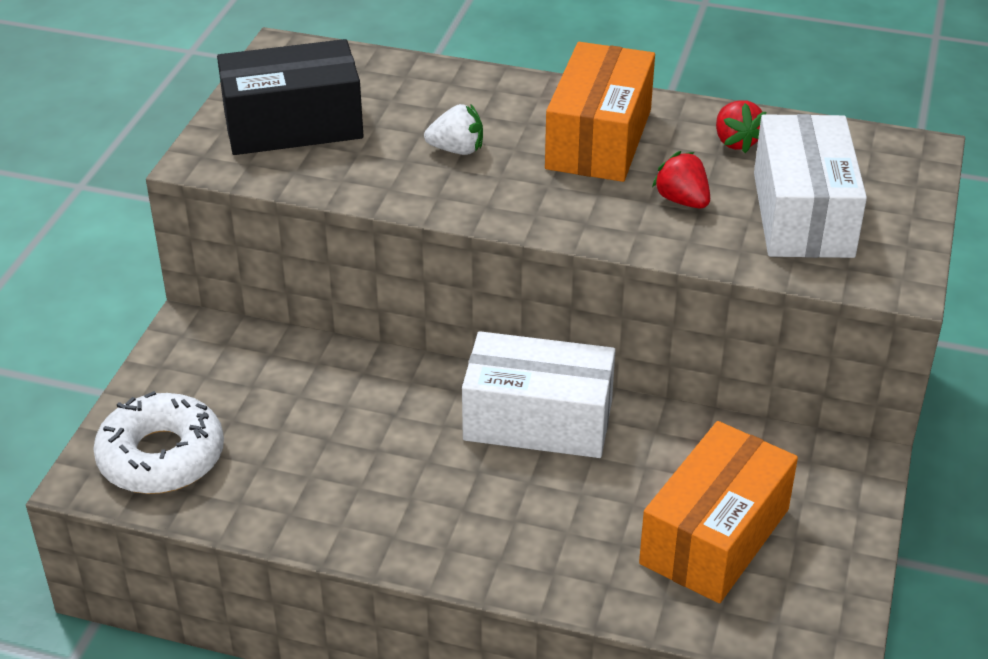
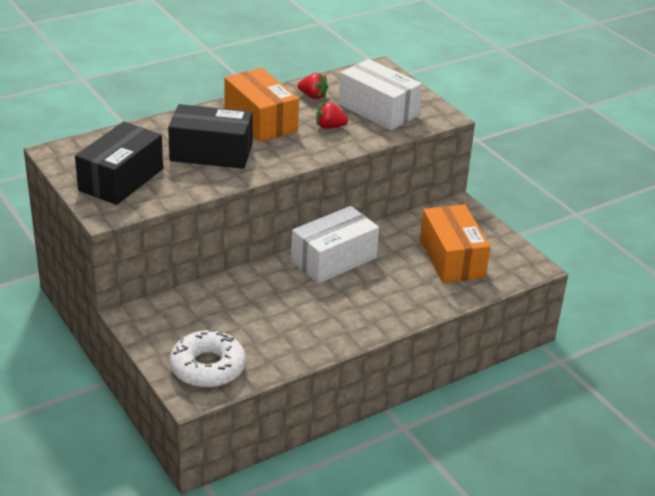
camera: 50 degrees left, 5 degrees down
white strawberry [424,104,483,155] -> black box [168,104,253,169]

